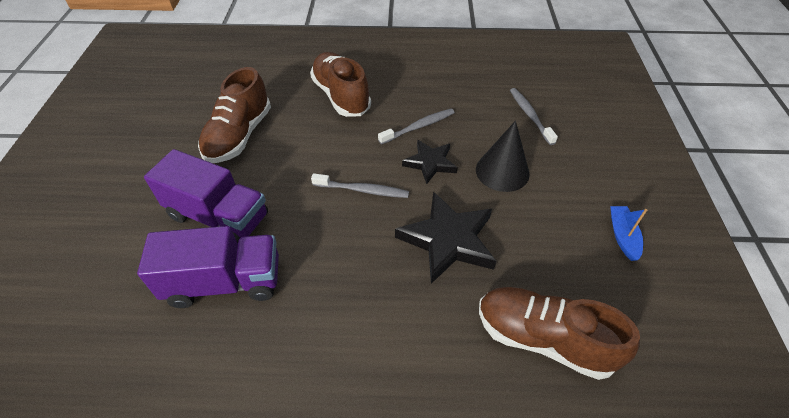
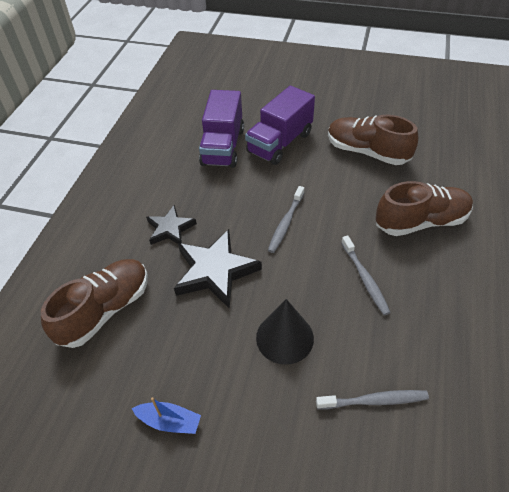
camera: 105 degrees right, 0 degrees up
black star [402,140,458,184] -> black star moved to [146,205,197,245]

